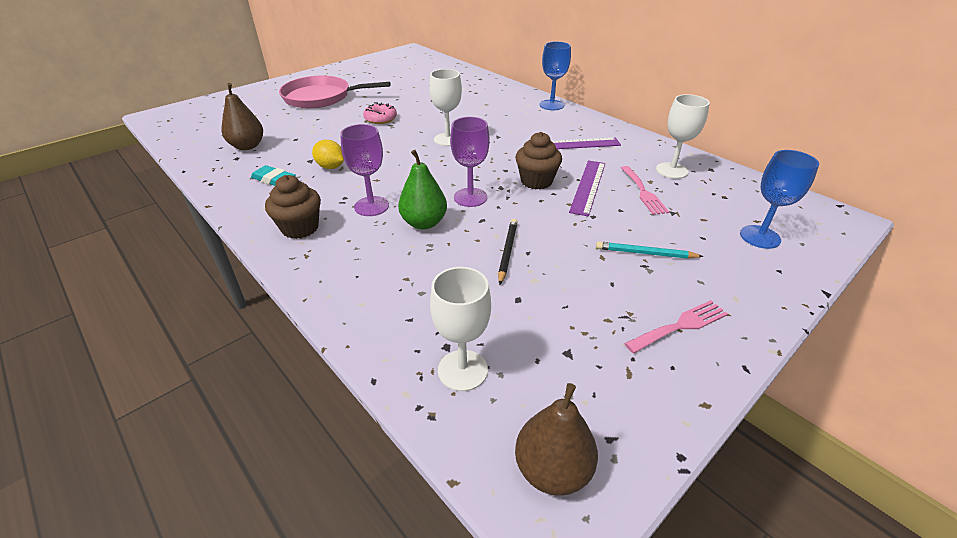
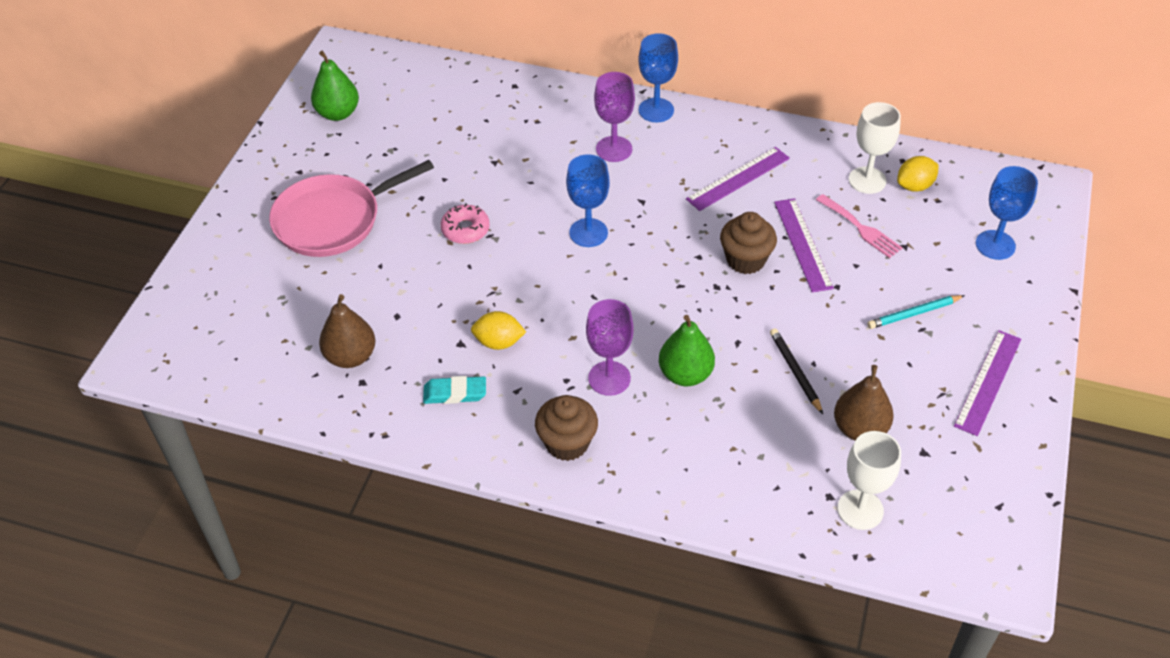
camera: 30 degrees left, 10 degrees up
white goblet [429,69,462,146] -> blue goblet [566,154,610,247]
purple goblet [450,117,489,207] -> purple goblet moved to [594,72,635,162]
brown pear [515,383,598,496] -> brown pear moved to [834,365,894,441]
pink fork [624,300,728,353] -> purple ruler [954,330,1021,436]
none -> green pear [311,51,359,121]
none -> yellow lemon [897,156,939,191]

